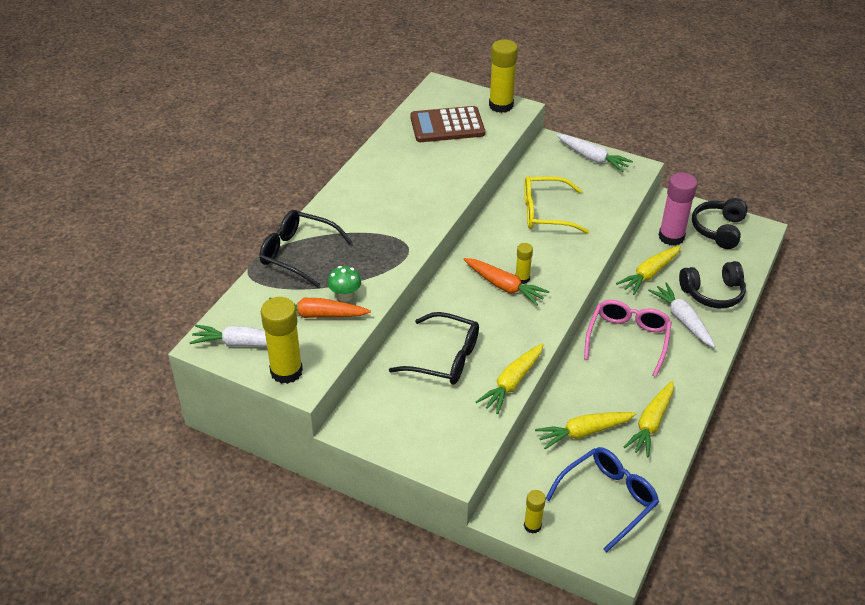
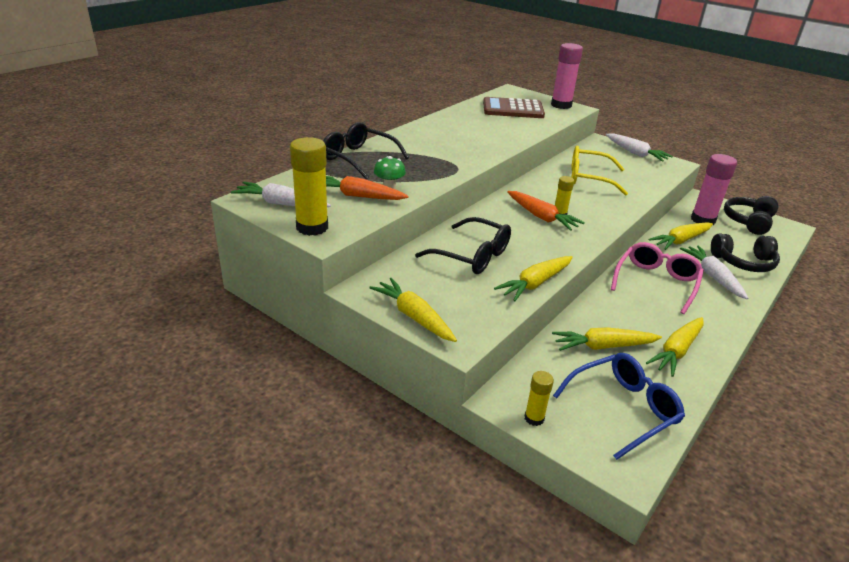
camera: 10 degrees right, 10 degrees down
yellow glue stick [489,39,518,113] -> pink glue stick [551,43,583,109]
none -> yellow carrot [369,278,457,342]

